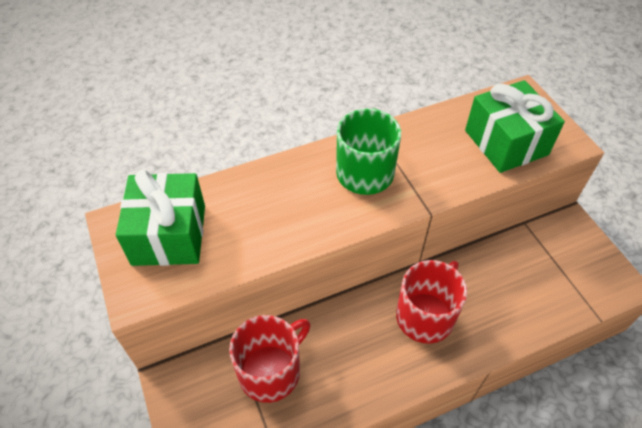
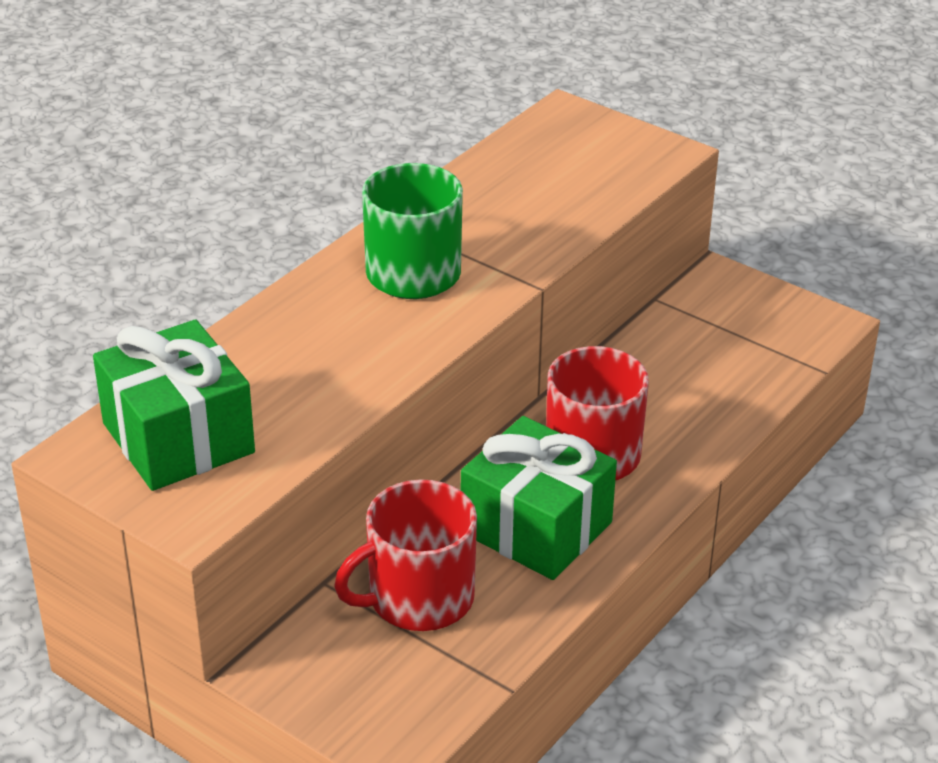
camera: 30 degrees left, 15 degrees down
red mug [229,315,310,403] -> red mug turned 135 degrees counterclockwise [334,479,477,631]
green gift [465,80,565,173] -> green gift moved to [461,416,617,580]

